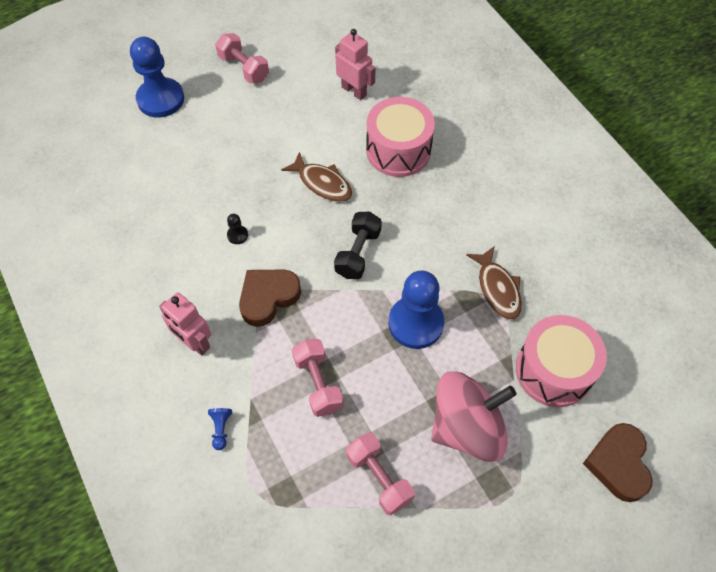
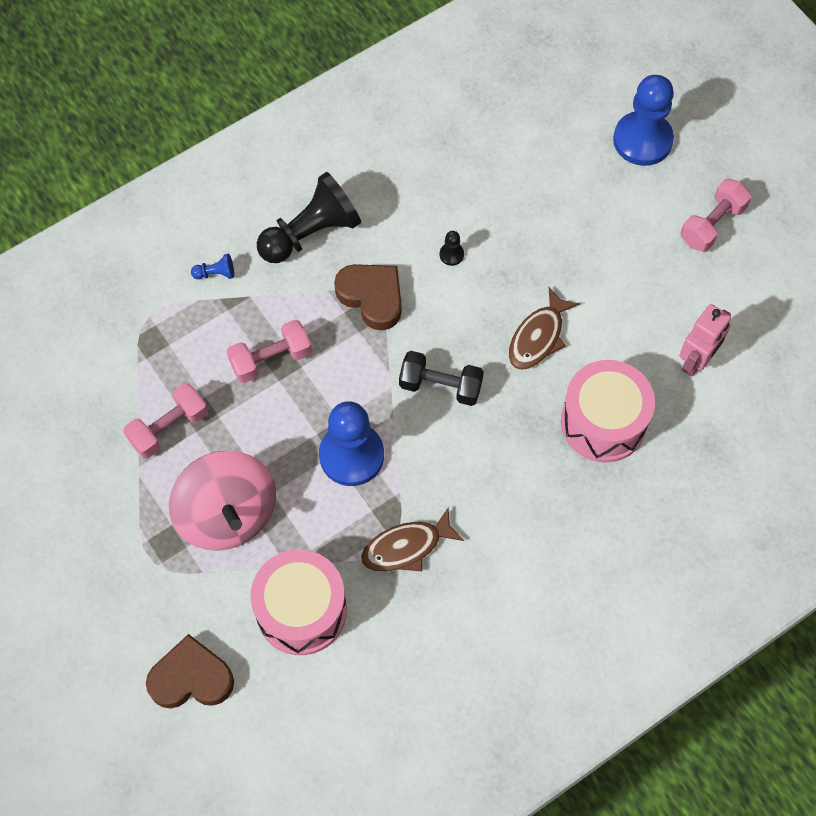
camera: 85 degrees right, 5 degrees up
pink robot [159,292,211,356] -> black pawn [257,172,361,263]

